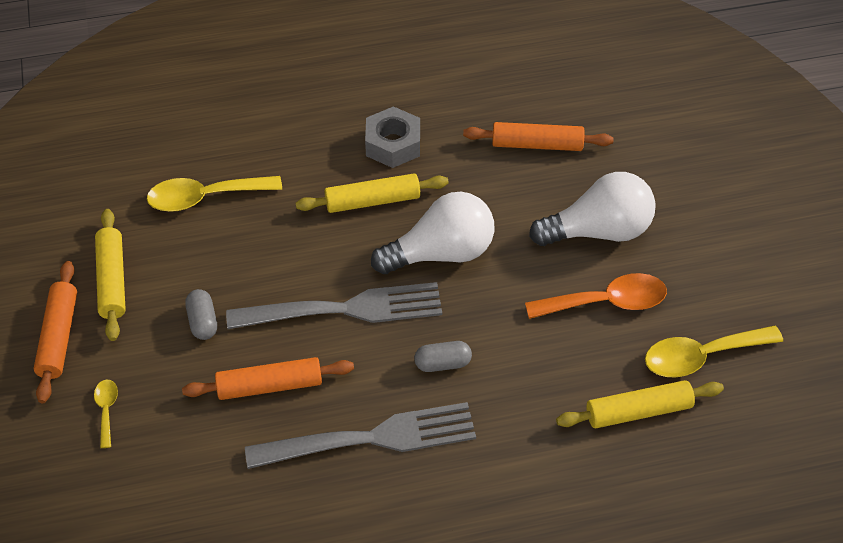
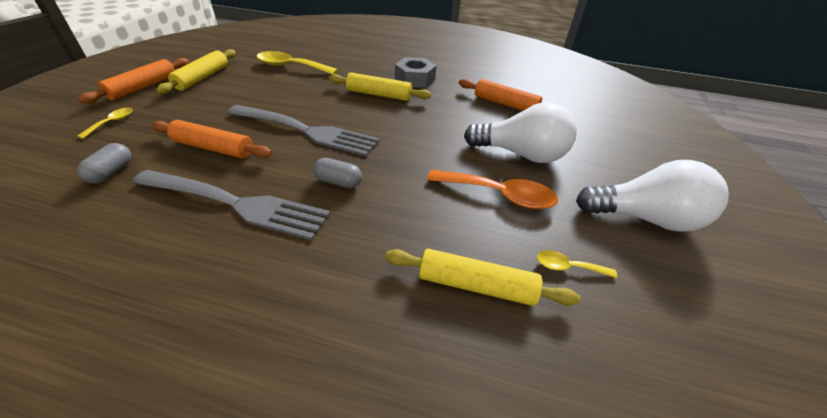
camera: 25 degrees right, 10 degrees down
grey capsule [185,289,217,340] -> grey capsule moved to [77,143,131,184]
white light bulb [371,192,494,274] -> white light bulb moved to [576,160,729,232]
yellow spoon [645,325,783,378] -> yellow spoon [537,250,617,278], size x0.51

